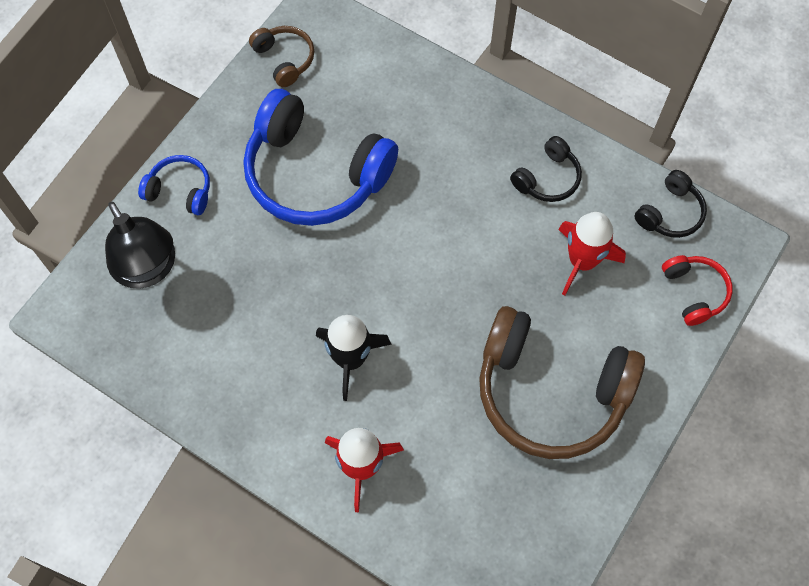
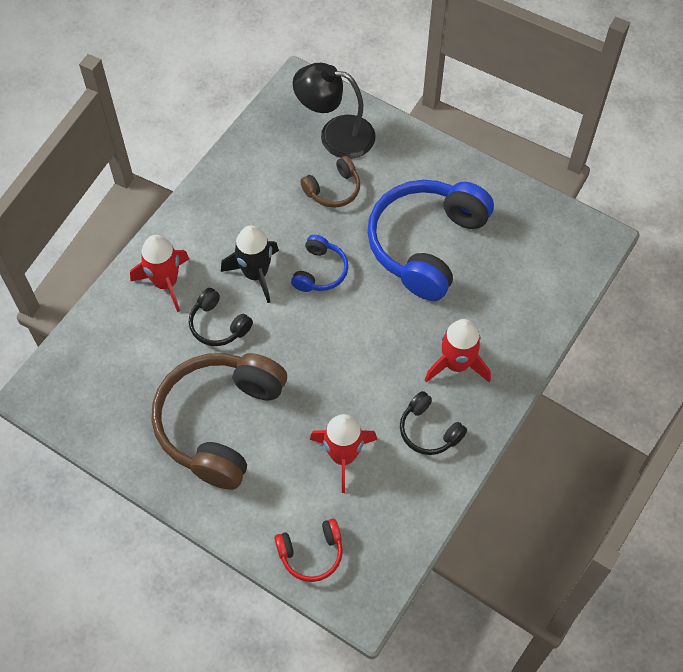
camera: 90 degrees right, 5 degrees down
black lamp [105,202,175,289] -> black lamp turned 45 degrees clockwise [293,63,376,159]
blue headphones [138,155,210,215] -> blue headphones moved to [291,235,348,292]
brown headphones [249,26,314,87] -> brown headphones moved to [300,156,360,208]
black headphones [635,170,707,238] -> black headphones moved to [189,288,253,346]
none -> red rocket [425,319,491,382]

